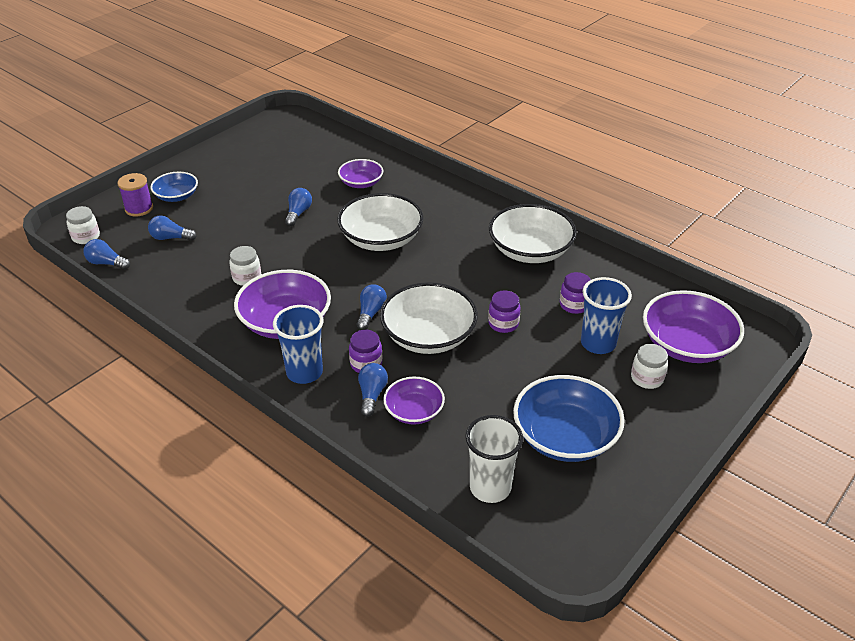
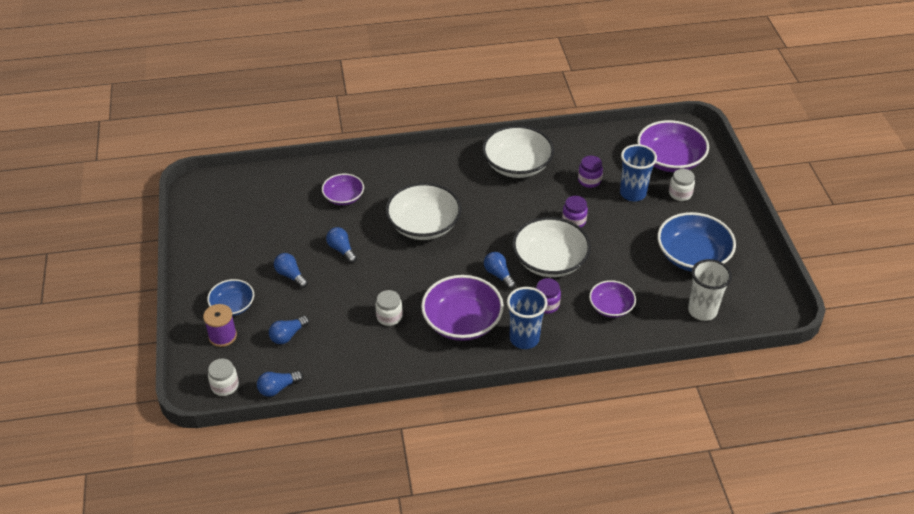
camera: 50 degrees left, 5 degrees up
blue light bulb [358,363,388,417] -> blue light bulb moved to [274,253,308,288]

